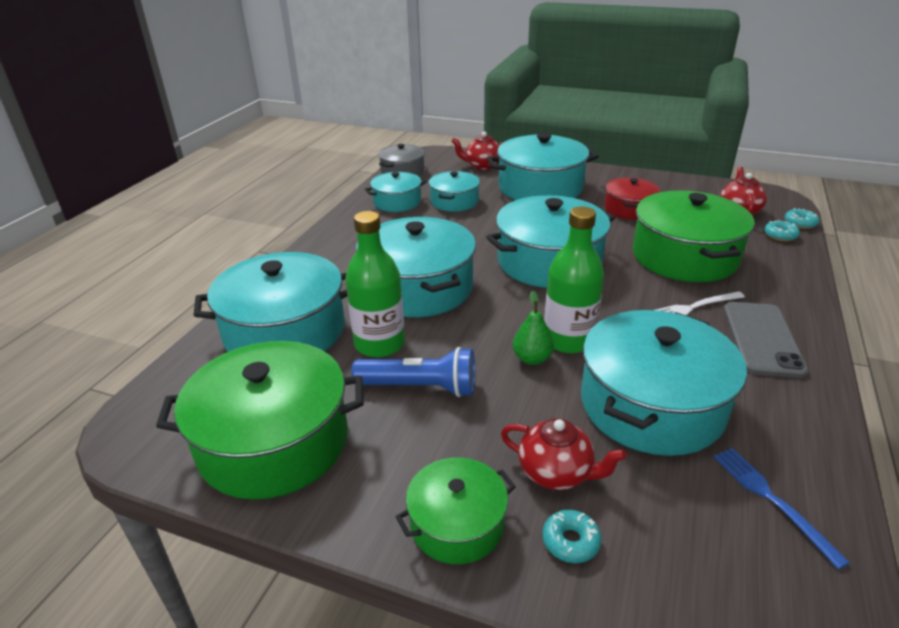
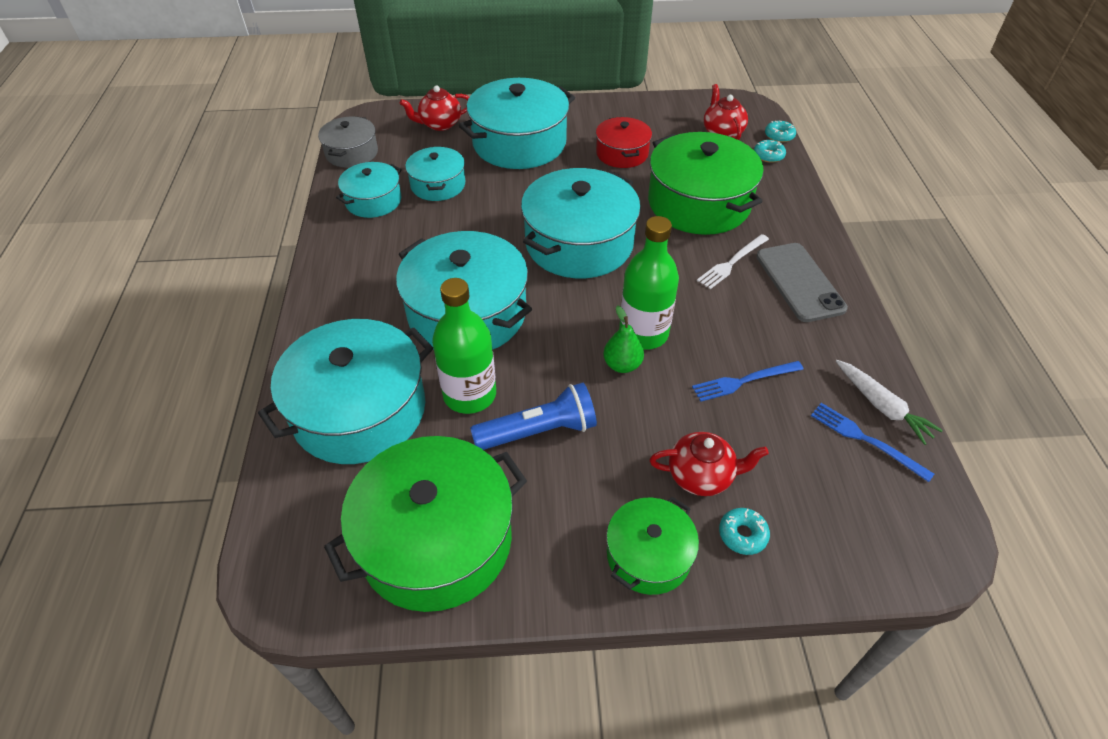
camera: 25 degrees left, 15 degrees up
turquoise pot [581,310,747,456] -> blue fork [692,361,804,402]
none -> white carrot [836,360,943,445]

